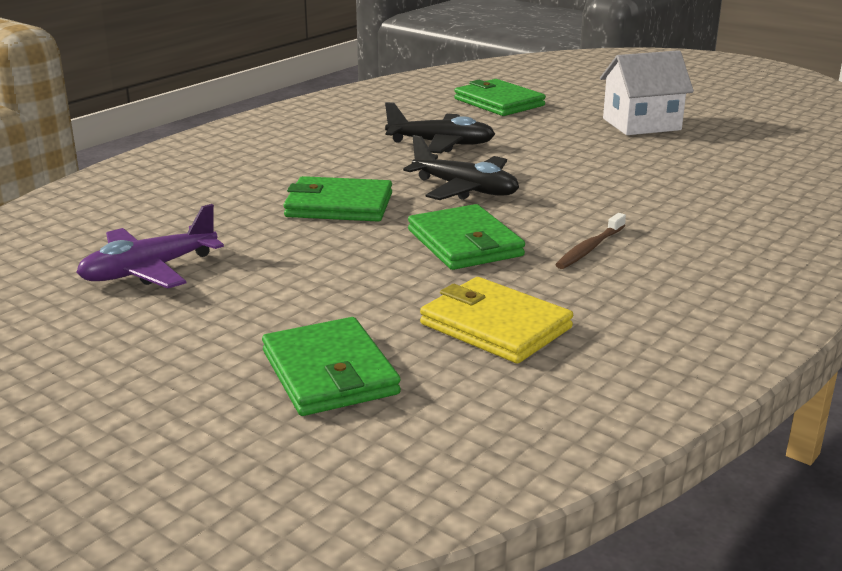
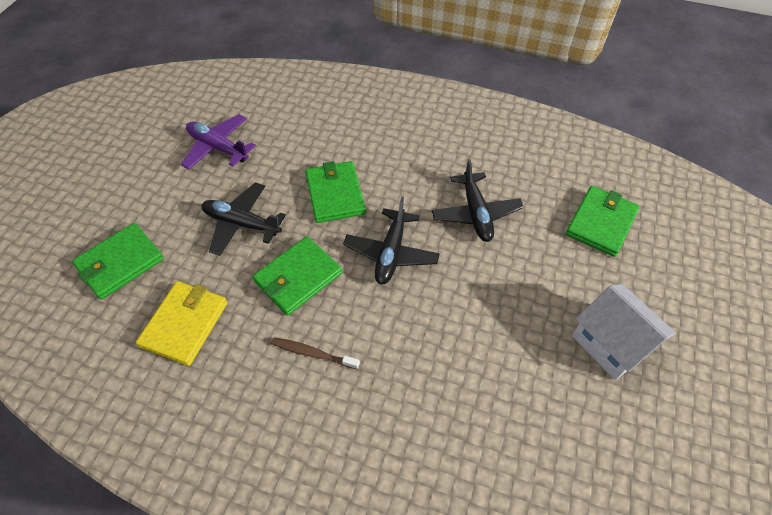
camera: 70 degrees right, 30 degrees up
none -> black plane [202,182,286,256]

